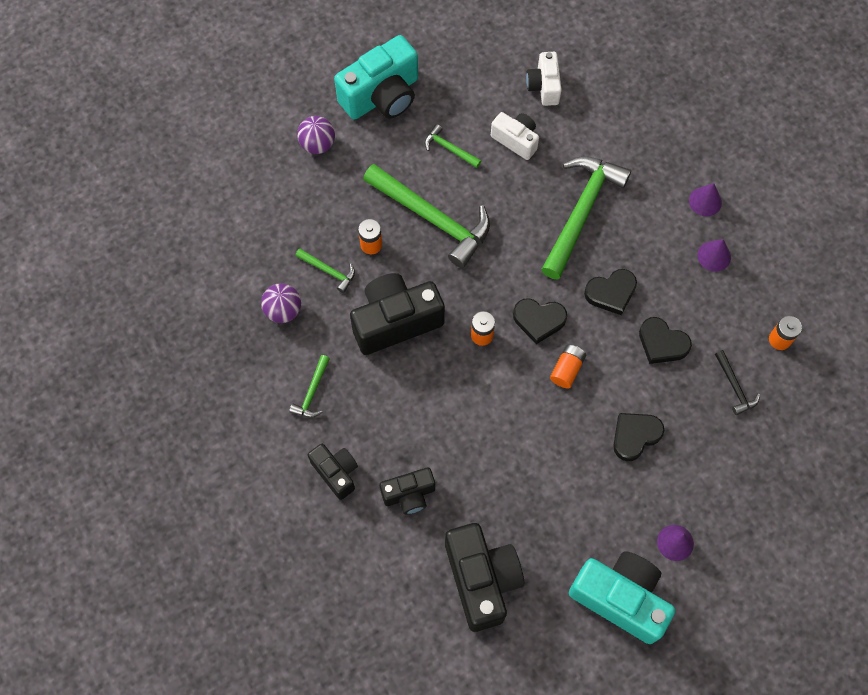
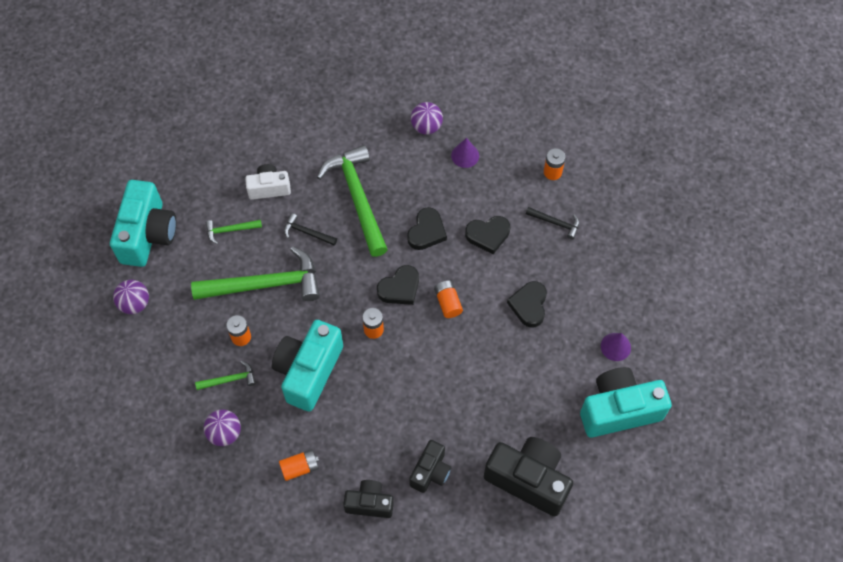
camera: 45 degrees left, 5 degrees down
green hammer [289,355,330,418] -> orange battery [279,449,319,481]
black camera [350,273,445,355] -> turquoise camera [272,320,343,412]
white camera [526,52,562,106] -> none
purple cone [689,183,722,216] -> purple ball [411,102,443,135]
none -> black hammer [284,213,337,246]

